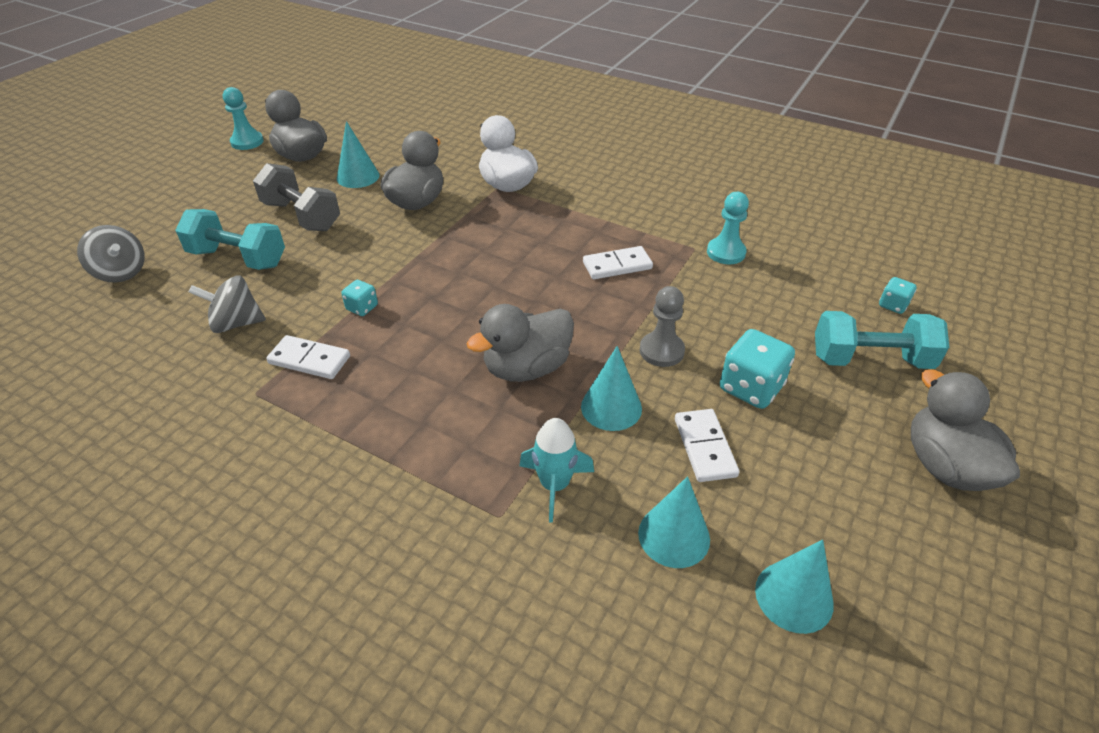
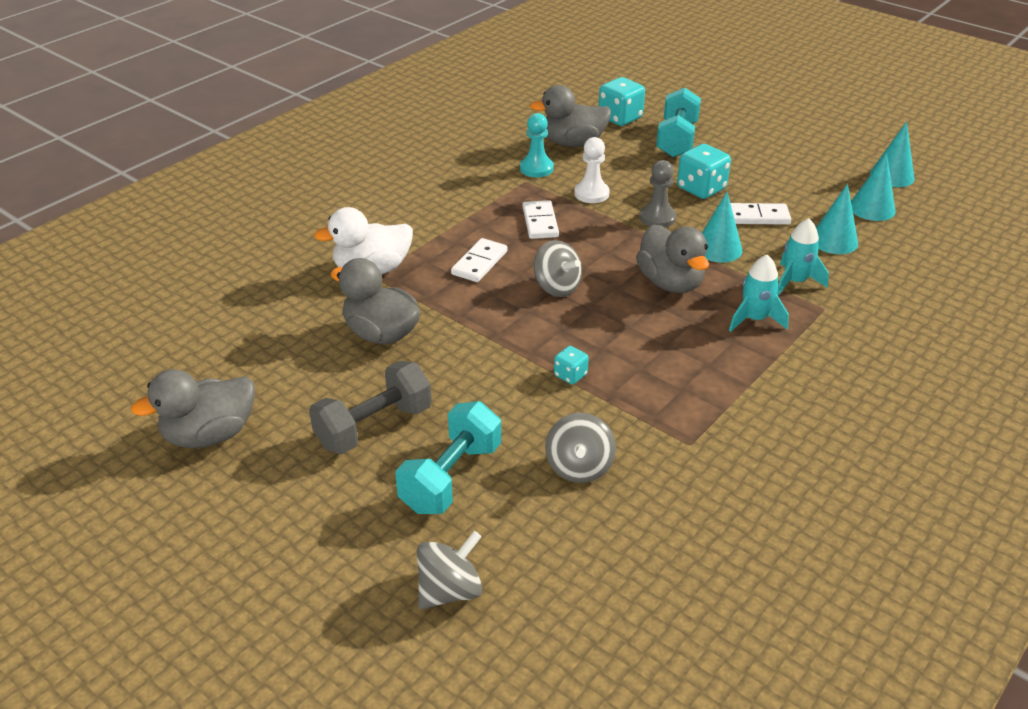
camera: 80 degrees left, 5 degrees down
turquoise pawn [223,87,264,150] -> none
white domino [266,335,350,379] -> white domino moved to [451,238,507,282]
turquoise cone [337,121,380,188] -> turquoise cone moved to [870,122,915,187]
turquoise dice [879,277,917,314] -> turquoise dice [599,77,645,126], size x1.86
grey duck [911,369,1020,491] -> grey duck moved to [530,85,611,147]
none -> grey spinning top [534,240,582,297]
none -> white pawn [574,137,610,203]
none -> turquoise rocket [729,255,789,332]

